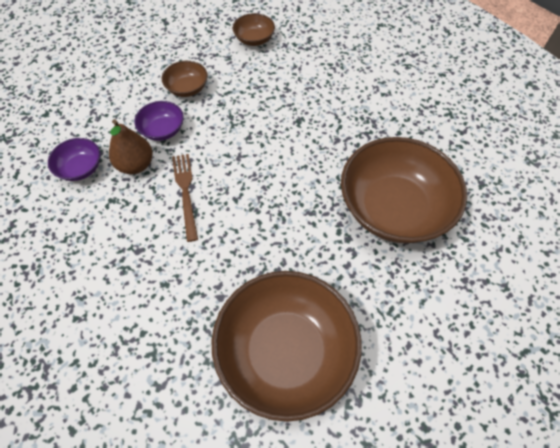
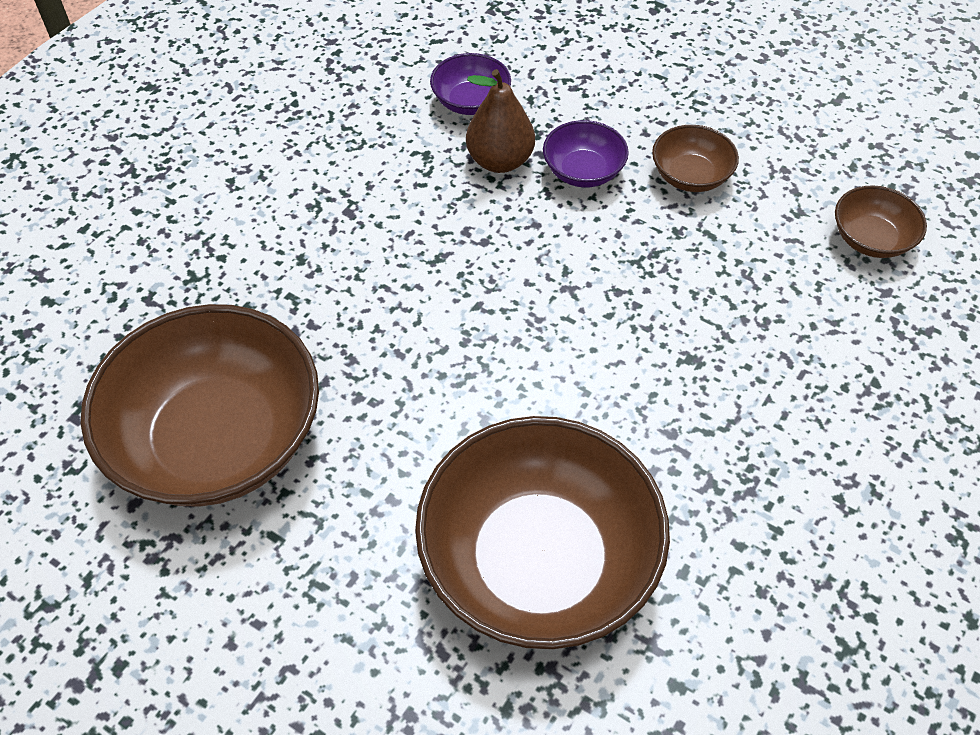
camera: 75 degrees right, 5 degrees down
brown fork [172,154,198,242] -> none

